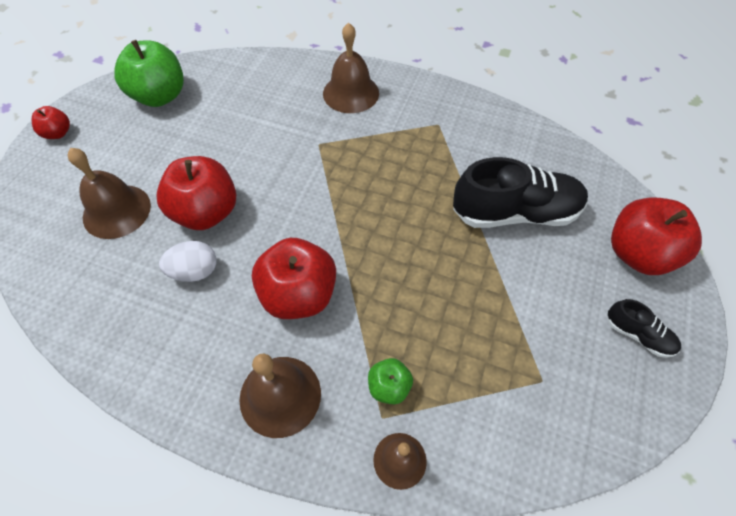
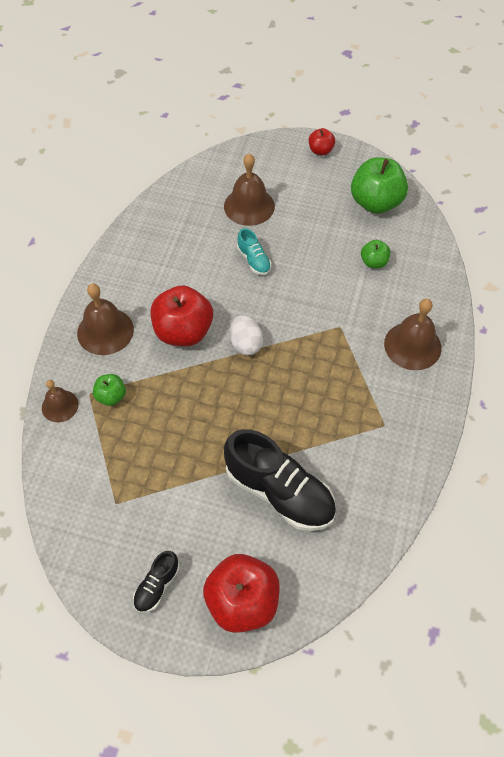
camera: 85 degrees right, 0 degrees up
red apple [156,156,236,230] -> turquoise shoe [237,228,271,275]
white egg [159,241,216,282] -> white egg moved to [230,315,263,355]
black shoe [453,157,588,228] -> black shoe turned 45 degrees counterclockwise [224,429,336,531]
none -> green apple [361,240,390,268]

